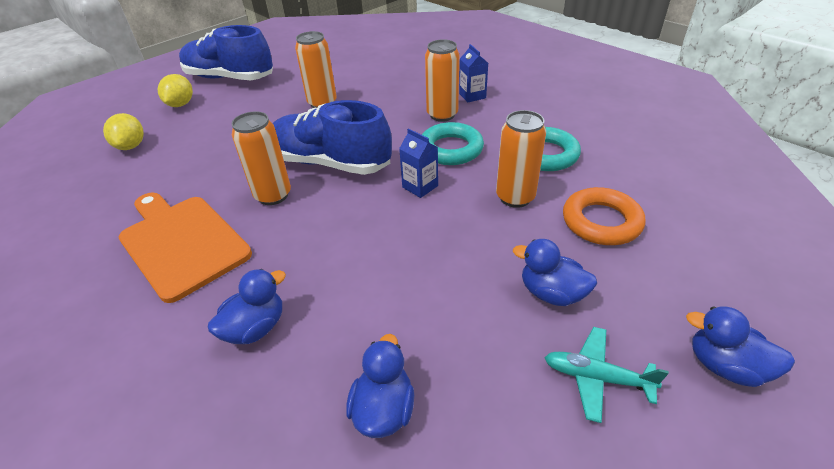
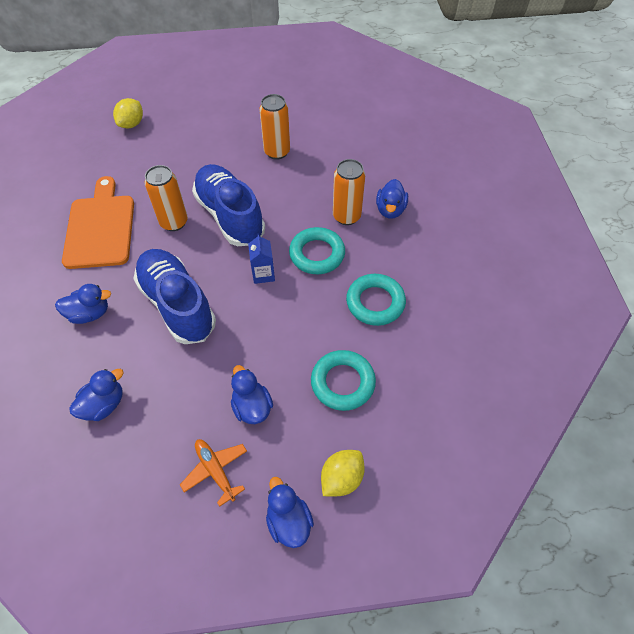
camera: 35 degrees right, 15 degrees up
yellow lemon [158,74,193,107] -> yellow lemon moved to [321,450,365,496]
blue shoe [179,25,273,80] -> blue shoe moved to [133,249,216,344]
blue carton [459,44,488,102] -> blue duck [376,179,408,219]
orange can [496,110,546,208] -> none
turquoise plane [544,327,669,423] -> orange plane [180,439,247,507]
orange ring [563,187,646,245] -> turquoise ring [311,350,376,411]

